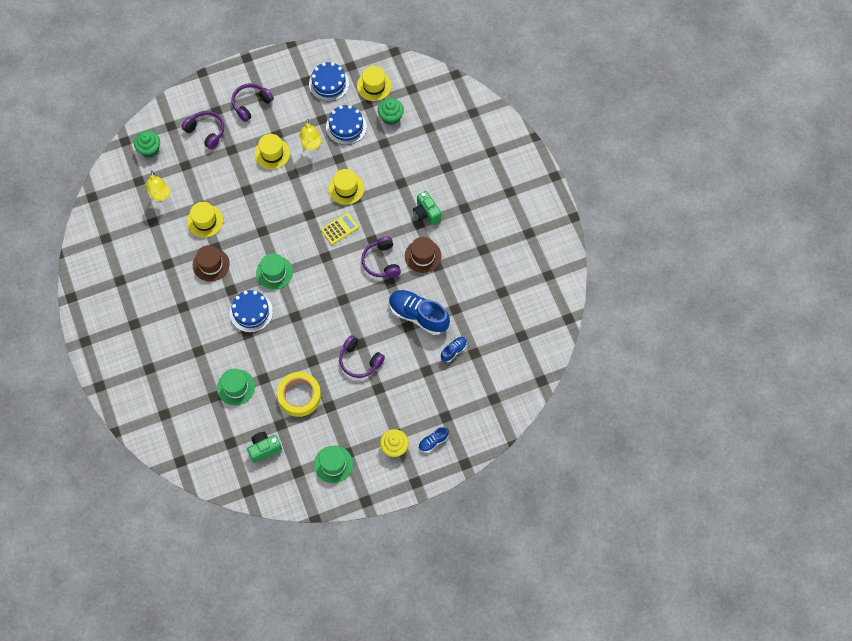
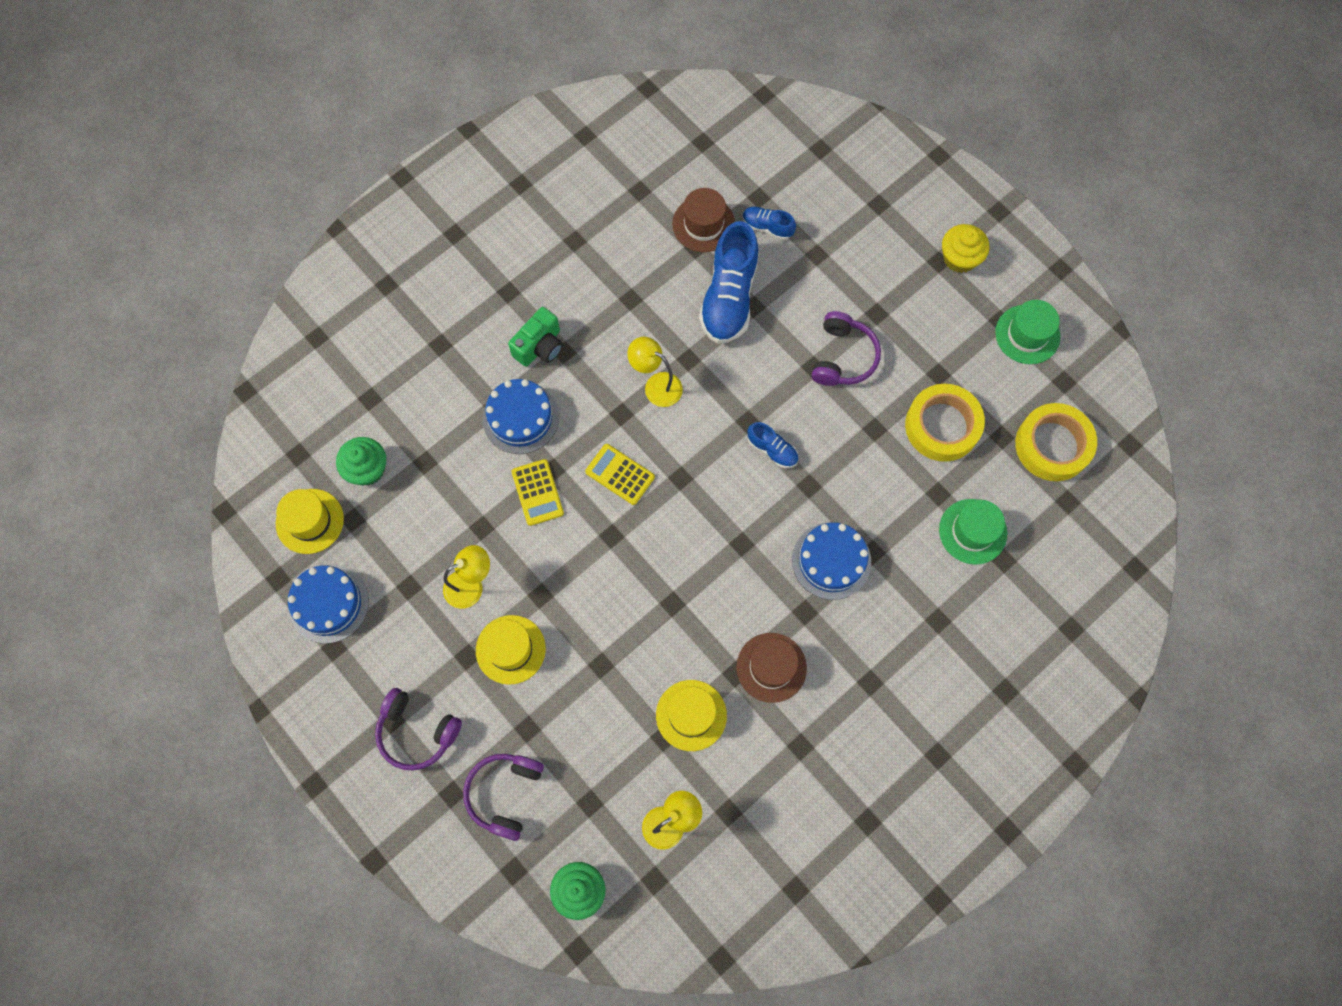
camera: 110 degrees left, 5 degrees up
green camera [247,432,282,463] -> yellow tape [1015,403,1097,481]
green hat [256,253,293,290] -> none
blue cake [326,105,367,145] -> blue cake moved to [482,379,559,454]
yellow hat [328,169,364,205] -> yellow calculator [511,459,564,526]
purple headphones [361,236,401,278] -> yellow lamp [627,337,683,407]
brown hat [405,237,441,273] -> brown hat moved to [672,188,735,252]
blue shoe [418,427,449,453] -> blue shoe moved to [748,422,798,468]

